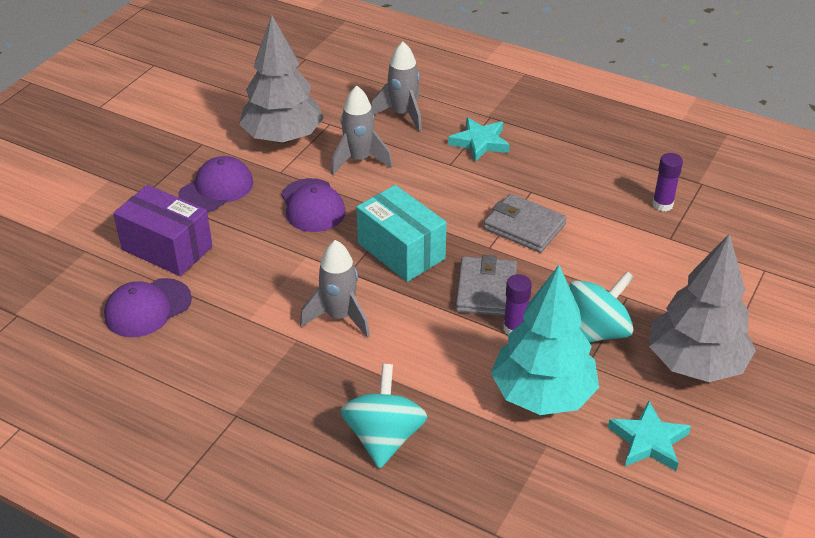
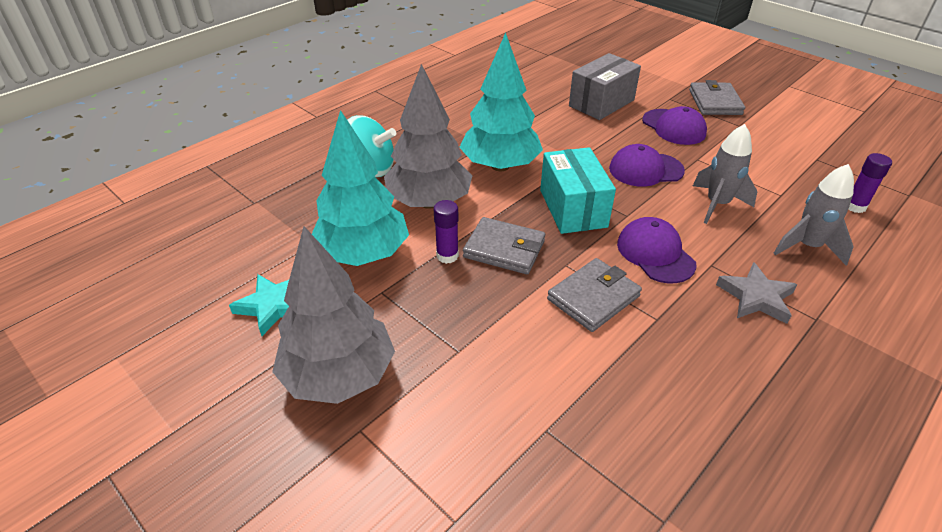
camera: 105 degrees right, 0 degrees up
purple cap [104,278,192,337] -> purple cap moved to [617,217,697,283]
purple box [113,185,213,276] -> grey box [569,53,641,120]
grey tree [239,15,324,143] -> grey tree moved to [384,64,473,209]
grey rocket [300,240,370,338] -> turquoise tree [459,33,543,171]
turquoise box [356,185,447,282] -> turquoise box turned 75 degrees counterclockwise [540,147,616,234]
turquoise star [448,117,510,162] -> grey star [716,262,797,324]
turquoise spinning top [569,271,635,343] -> none
purple glue stick [652,153,683,211] -> purple glue stick moved to [849,153,892,213]
none -> grey wallet [689,80,745,115]

